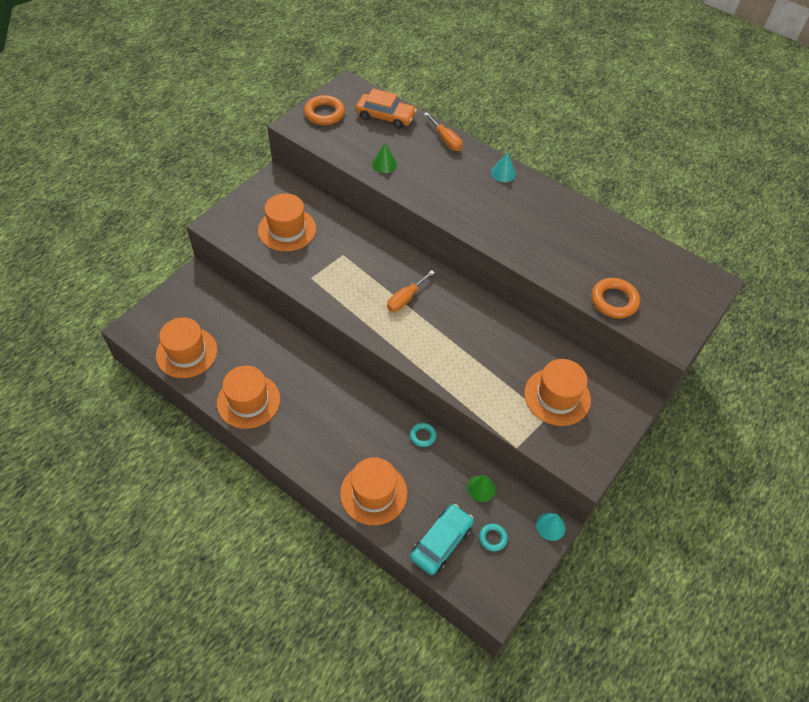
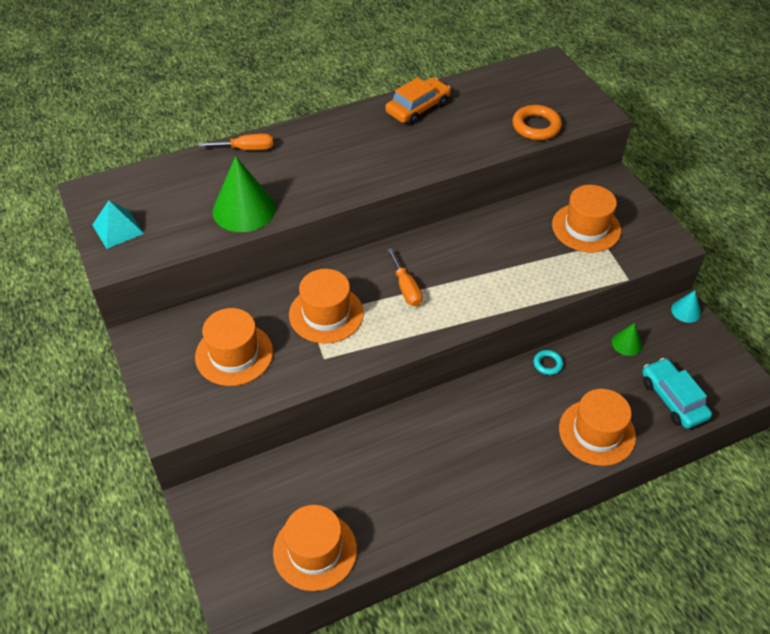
camera: 60 degrees left, 5 degrees down
orange hat [217,366,280,429] -> orange hat moved to [289,269,364,344]
orange ring [304,95,345,125] -> turquoise pyramid [92,200,144,249]
orange car [355,88,417,129] -> orange car moved to [385,77,451,125]
green cone [372,143,397,173] -> green cone [212,156,276,232], size x1.99
turquoise ring [479,523,508,552] -> none
turquoise cone [491,152,516,182] -> none

